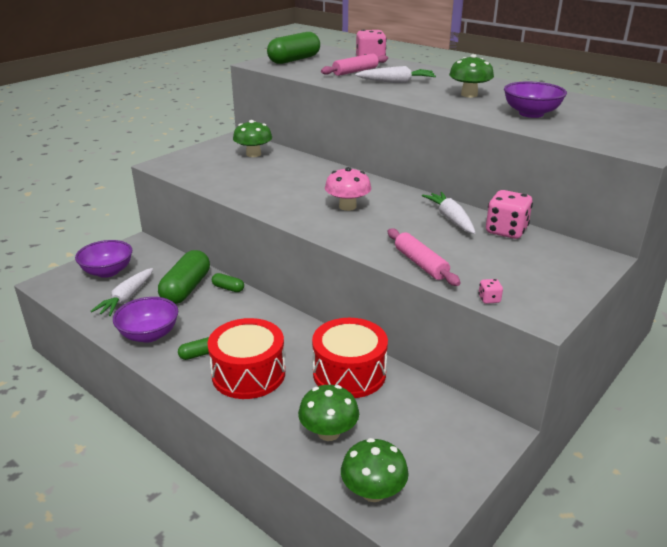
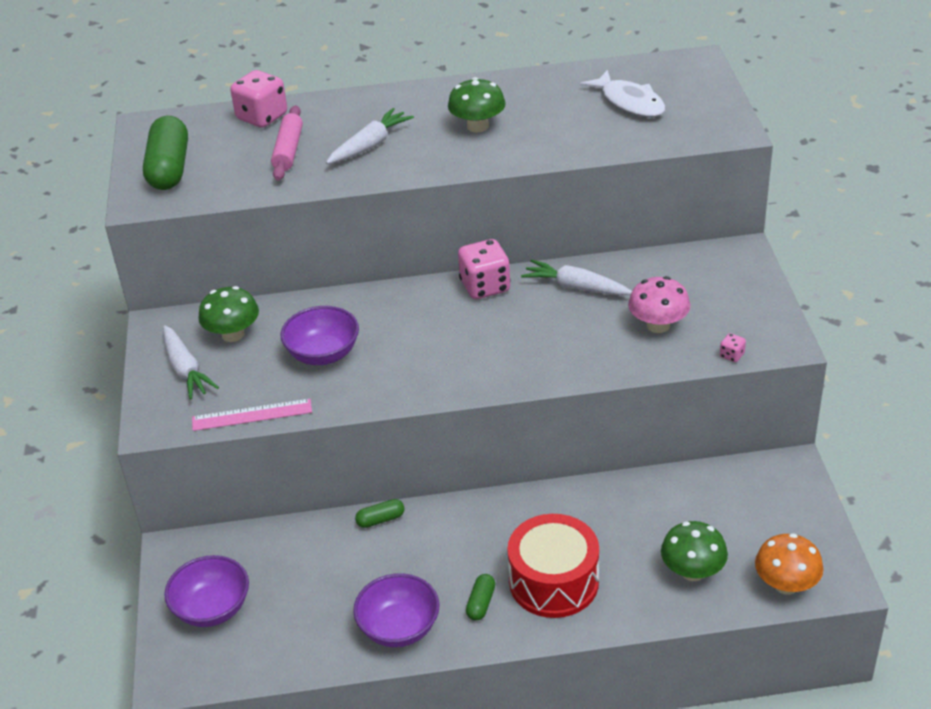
camera: 45 degrees left, 10 degrees up
white carrot [91,268,153,316] -> white carrot moved to [163,325,219,400]
green capsule [158,250,210,304] -> none
red drum [312,318,388,398] -> none
pink mushroom [325,167,371,211] -> pink mushroom moved to [628,276,690,333]
green mushroom [341,438,409,502] -> orange mushroom [755,533,824,595]
pink rolling pin [388,228,461,286] -> none
pink dice [486,190,533,239] -> pink dice moved to [458,239,511,299]
purple bowl [504,81,567,118] -> purple bowl moved to [281,306,359,365]
none -> pink ruler [192,399,312,431]
none -> white fish [580,70,666,117]

